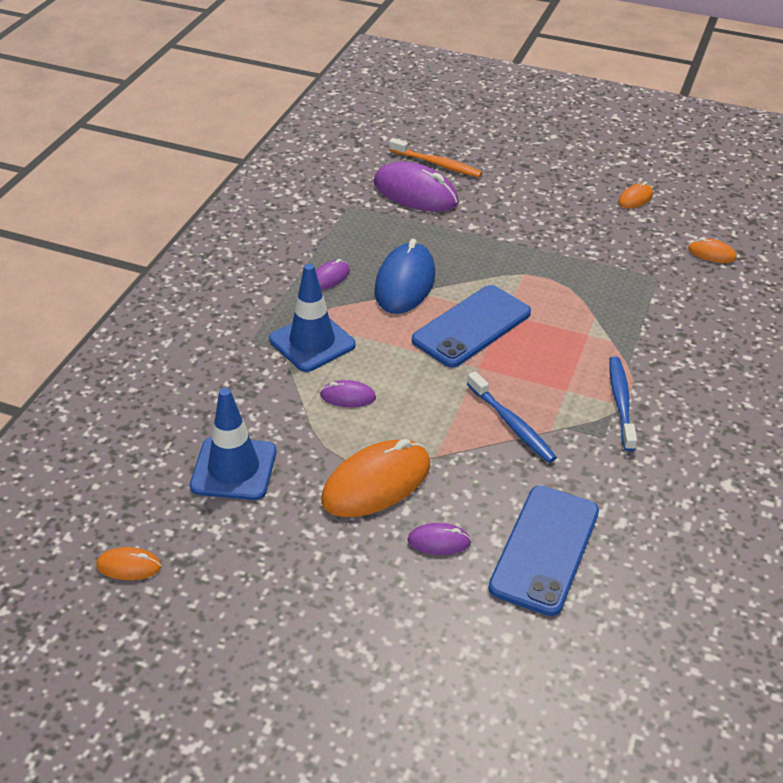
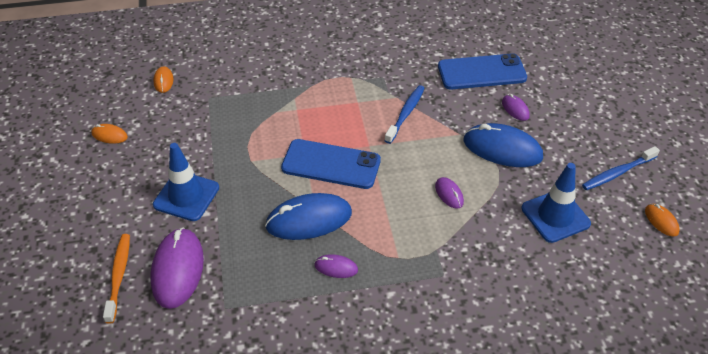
camera: 120 degrees left, 5 degrees up
blue traffic cone [269,263,356,372] -> blue traffic cone moved to [153,143,219,221]
orange mouse [321,439,430,517] -> blue mouse [463,123,543,167]
blue toothbrush [610,357,637,451] -> blue toothbrush moved to [582,146,660,190]

